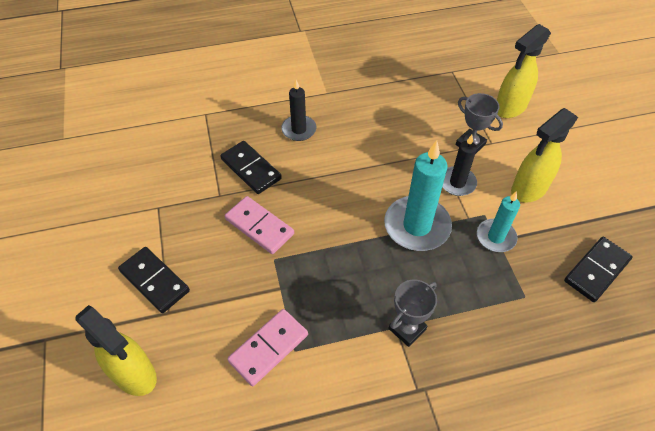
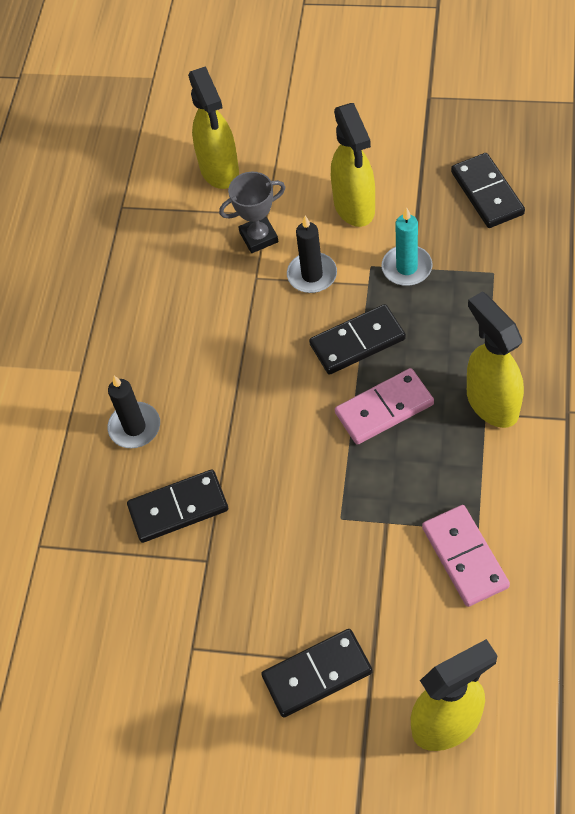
camera: 60 degrees left, 5 degrees up
pink domino [225,196,294,254] -> pink domino moved to [335,368,434,445]
turquoise candle [384,140,452,251] -> black domino [309,304,406,375]
grey trophy [388,280,437,347] -> yellow spray bottle [467,292,524,428]

